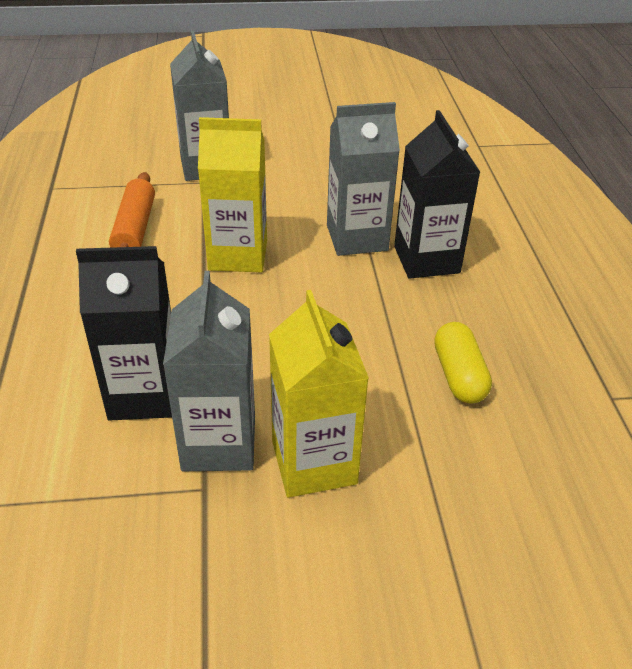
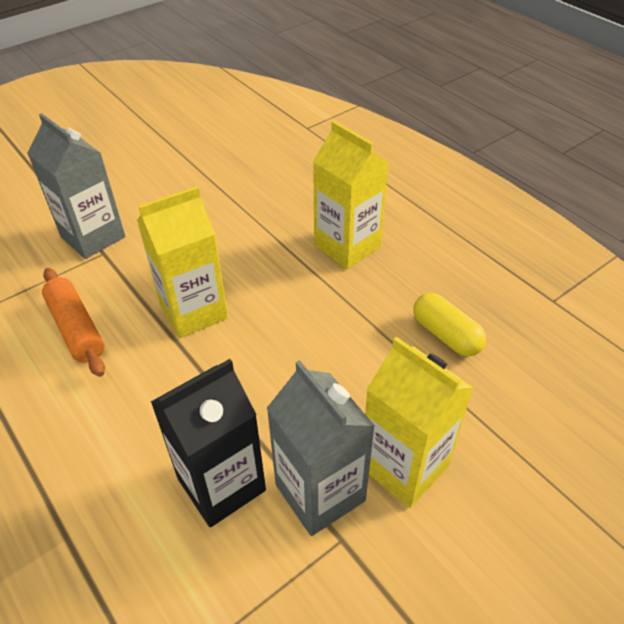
camera: 30 degrees left, 5 degrees up
grey carton [327,102,400,256] -> none
black carton [394,110,480,279] -> yellow carton [313,121,389,269]

